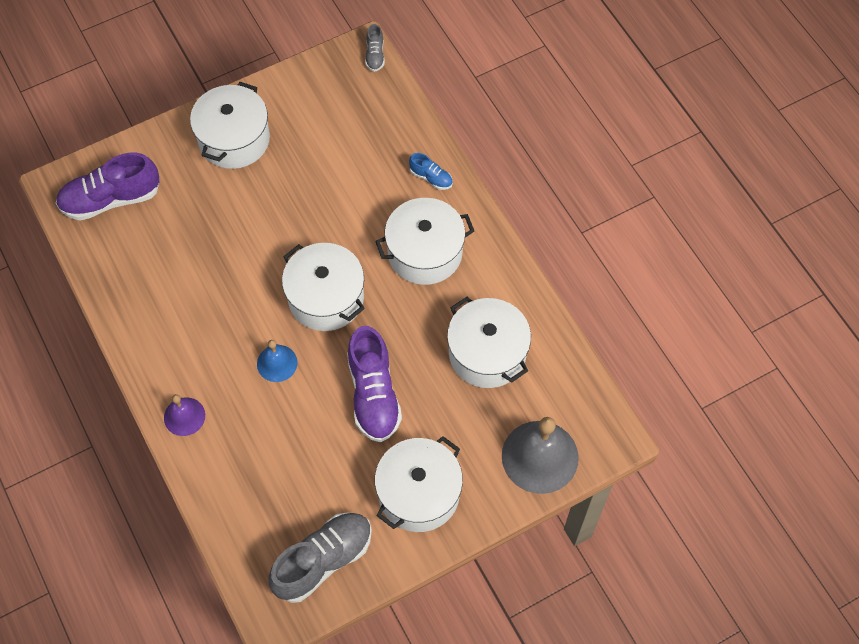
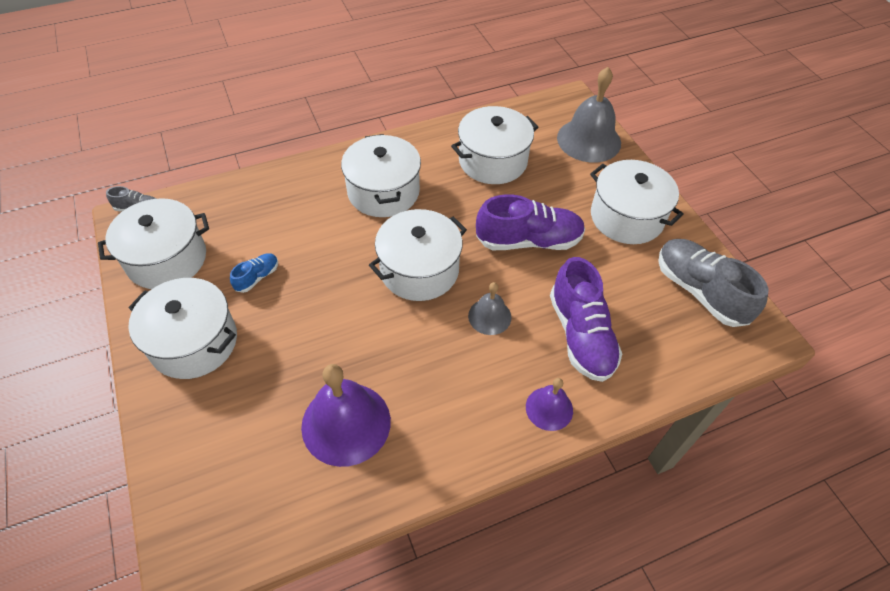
camera: 85 degrees left, 10 degrees down
purple shoe [56,153,160,220] -> purple shoe moved to [550,257,622,382]
blue bell [257,340,298,382] -> grey bell [468,282,512,335]
blue shoe [409,153,453,190] -> blue shoe moved to [230,253,278,293]
none -> white pot [98,198,209,289]
none -> purple bell [301,364,391,467]

